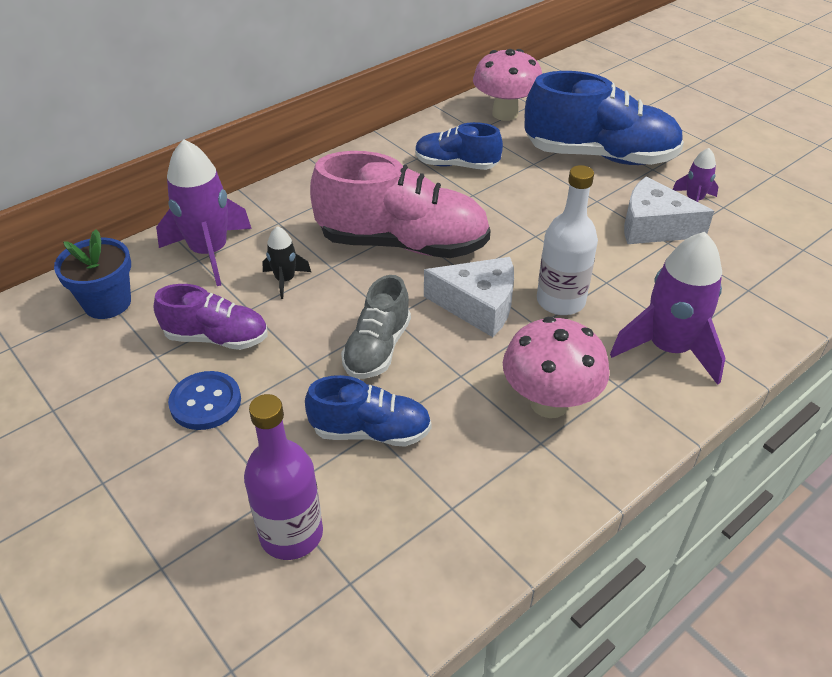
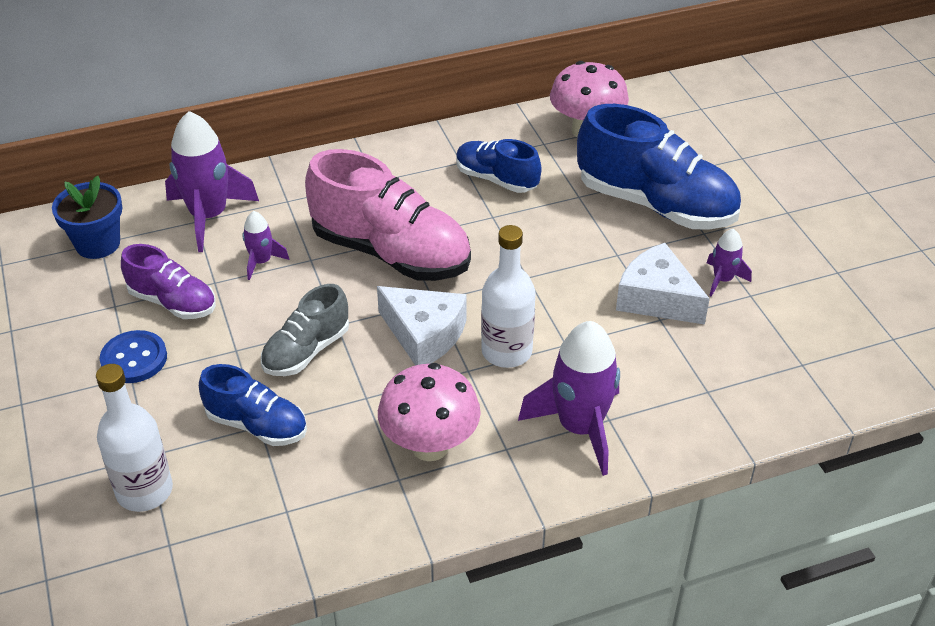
camera: 20 degrees right, 0 degrees up
purple bottle [244,394,323,560] -> white bottle [96,364,173,512]
black rocket [262,226,311,299] -> purple rocket [242,211,289,280]

